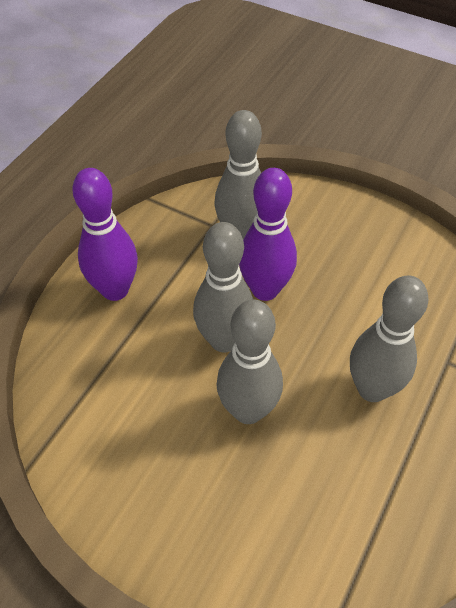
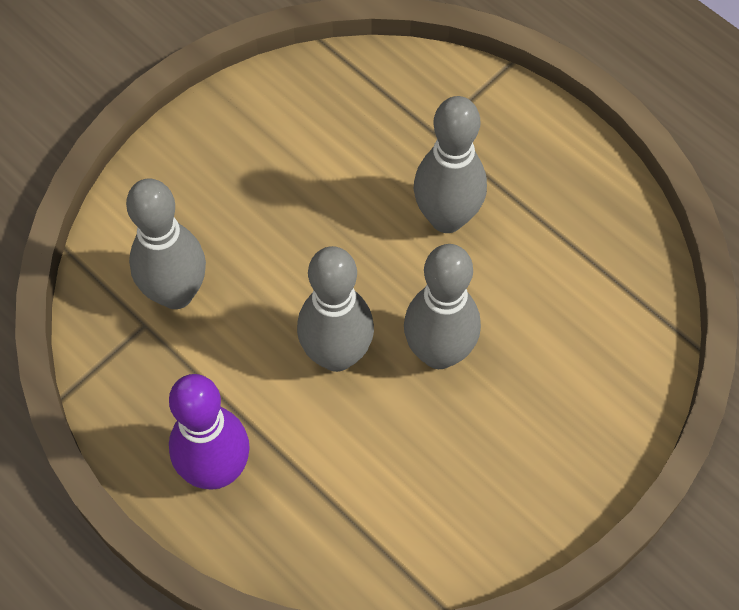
camera: 75 degrees left, 10 degrees up
purple bowling pin [239,168,297,301] -> none

